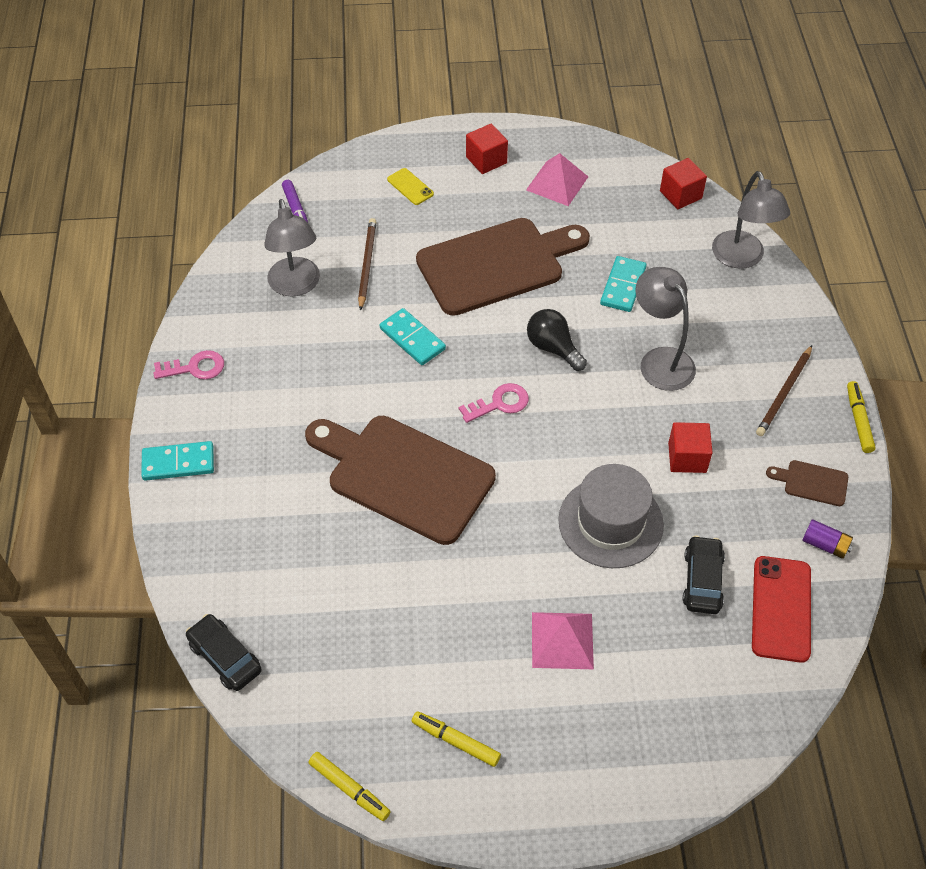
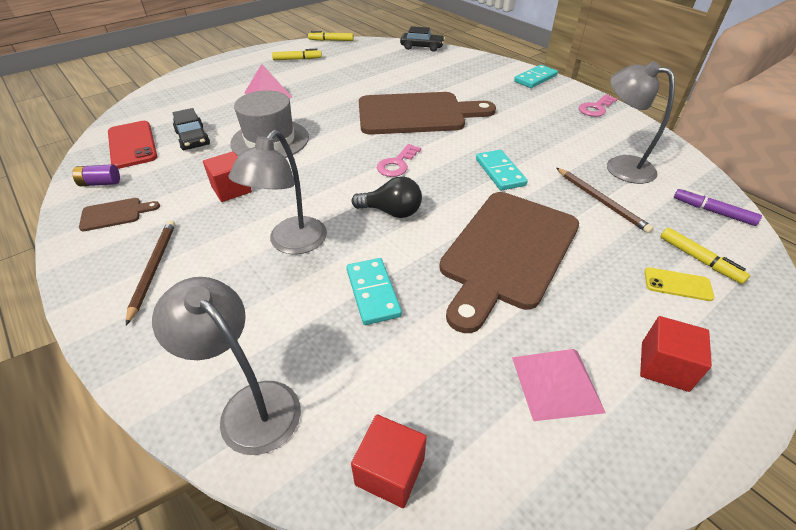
camera: 145 degrees right, 10 degrees down
turquoise domino [380,308,446,365] -> turquoise domino turned 60 degrees clockwise [476,150,528,191]
grey lamp [636,267,696,391] -> grey lamp turned 90 degrees clockwise [229,130,327,254]
yellow marker [847,381,876,453] -> yellow marker moved to [660,228,750,284]

